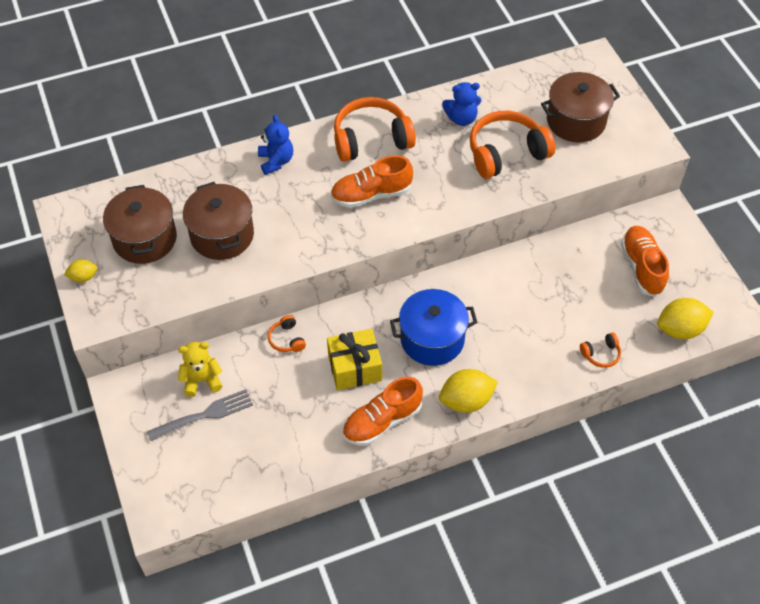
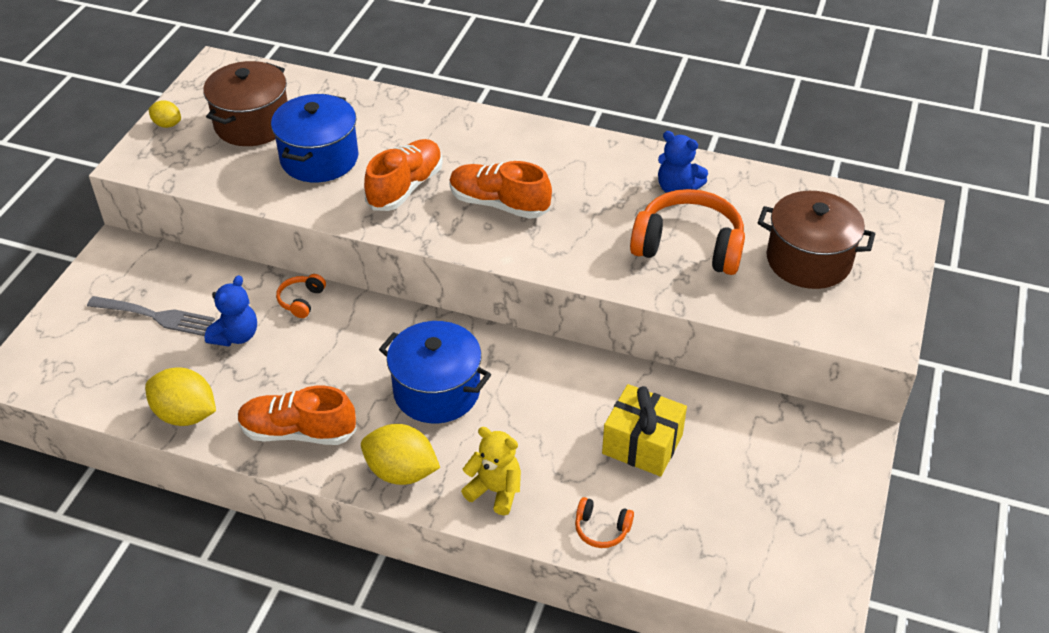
camera: 40 degrees right, 10 degrees down
yellow teddy bear [178,342,222,397] -> yellow teddy bear moved to [461,427,521,515]
brown pot [183,182,254,260] -> blue pot [271,94,358,182]
blue teddy bear [258,115,293,175] -> blue teddy bear moved to [205,275,257,347]
yellow gift [327,329,382,390] -> yellow gift moved to [602,384,687,477]
orange headphones [334,97,416,162] -> none
orange shoe [621,226,669,297] -> orange shoe moved to [364,139,443,211]
yellow lemon [657,298,714,339] -> yellow lemon moved to [145,367,216,426]

